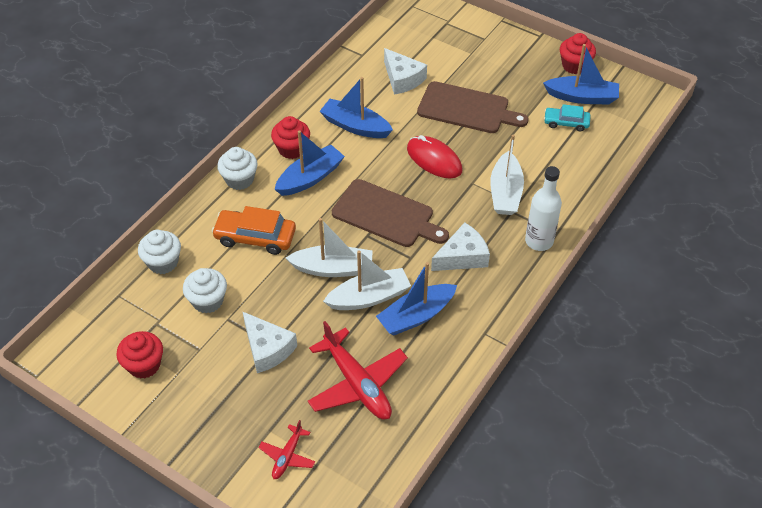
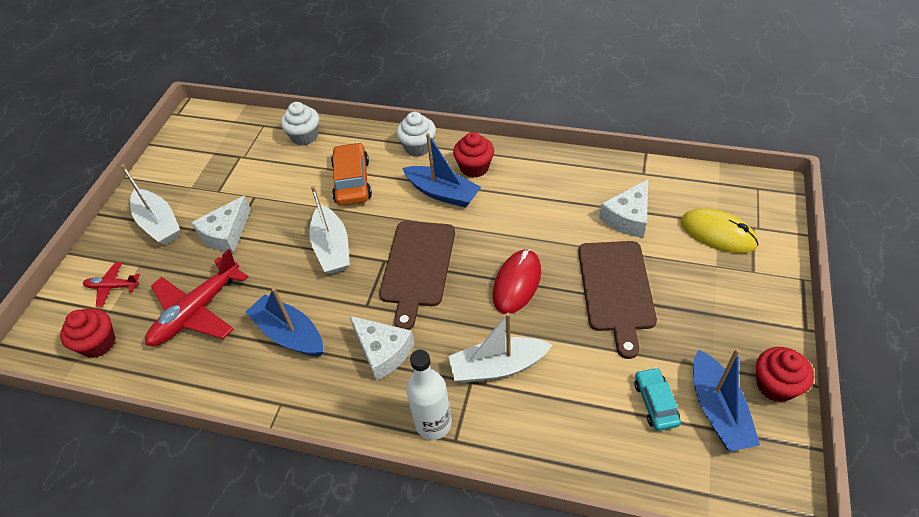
camera: 75 degrees right, 0 degrees up
red cupcake [116,331,163,379] -> red cupcake moved to [60,308,115,358]
white cupcake [183,268,227,313] -> none
blue boat [319,77,393,138] -> none
white boat [323,250,411,310] -> white boat moved to [121,164,180,245]
none -> yellow mouse [680,208,758,253]

